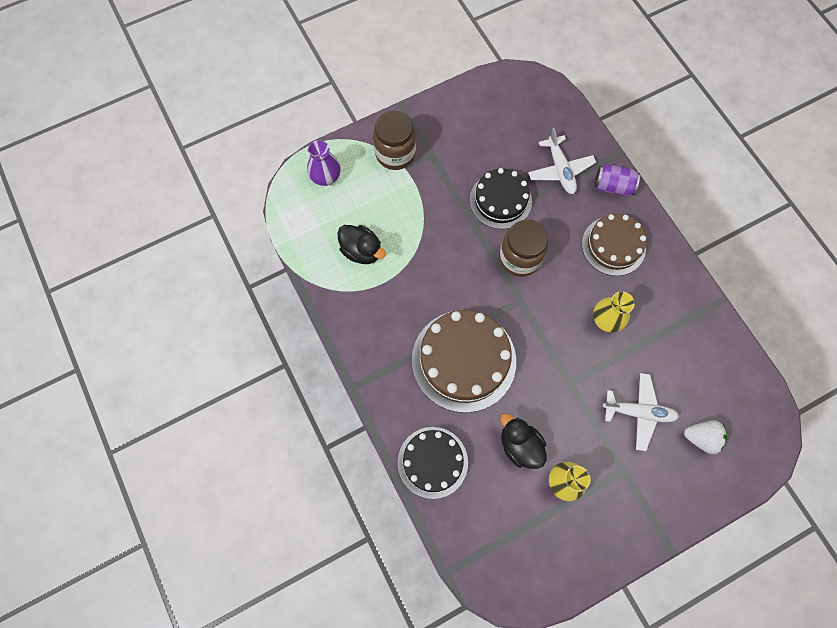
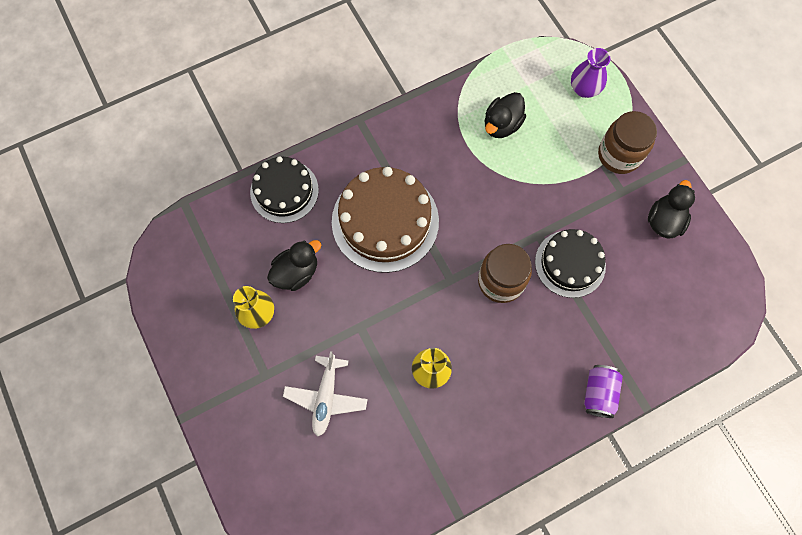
camera: 90 degrees right, 0 degrees up
white plane [528,128,596,194] -> none
brown cake [582,214,646,276] -> none
white strawberry [684,420,727,454] -> none
none -> black duck [648,180,695,238]

